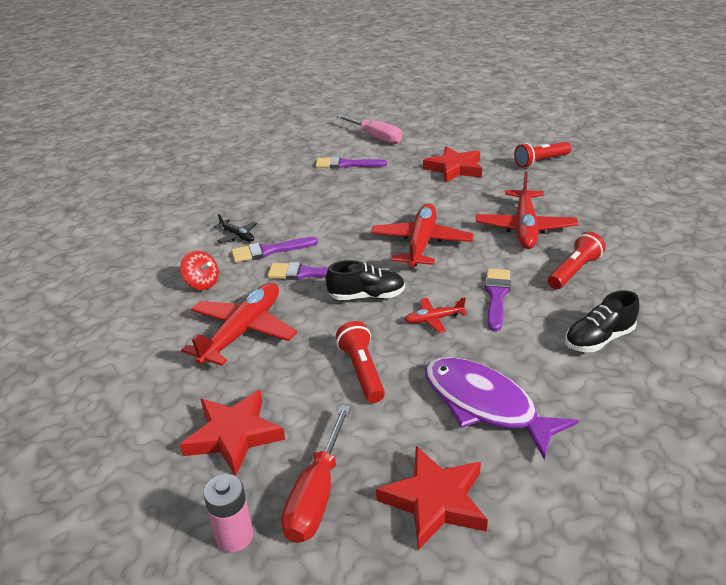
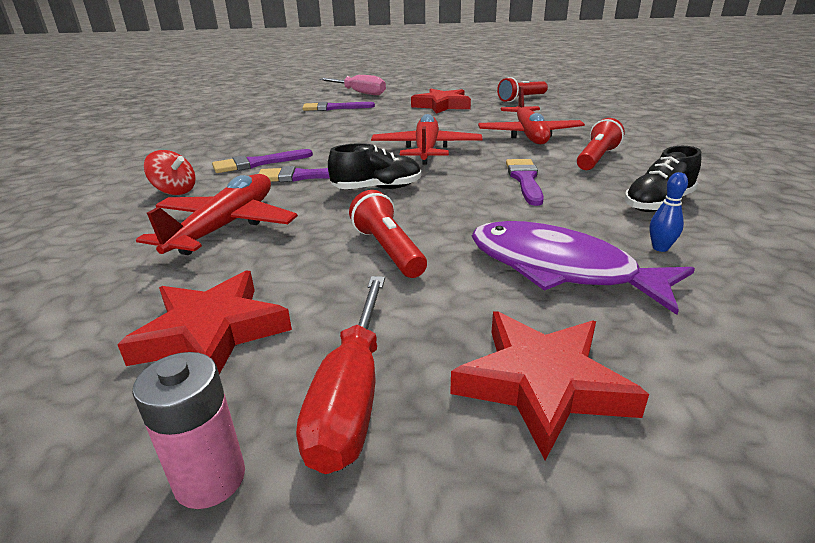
camera: 10 degrees left, 5 degrees down
black plane [214,214,257,243] -> none
red plane [404,298,467,333] -> none
none -> blue bowling pin [649,172,688,252]

